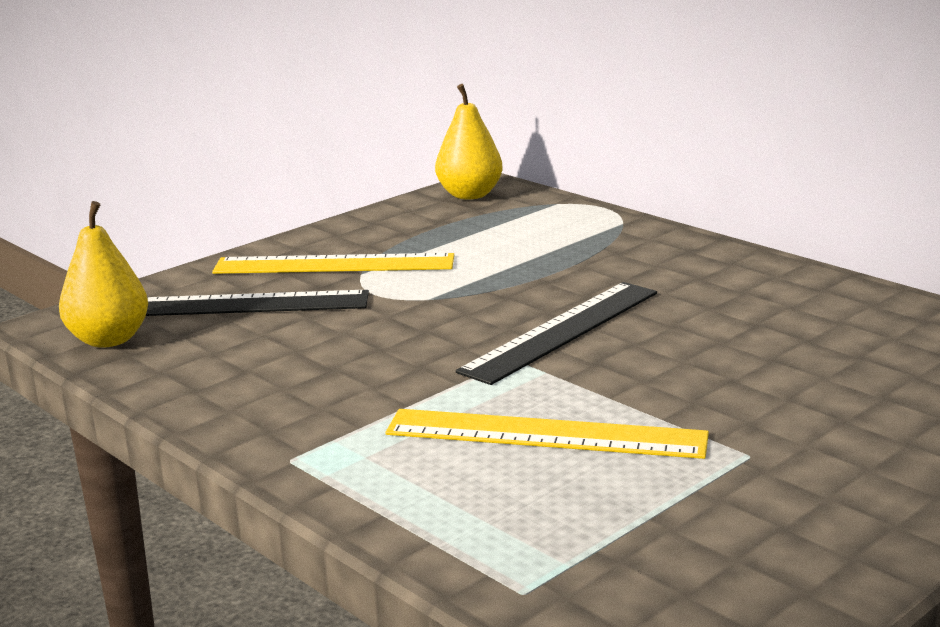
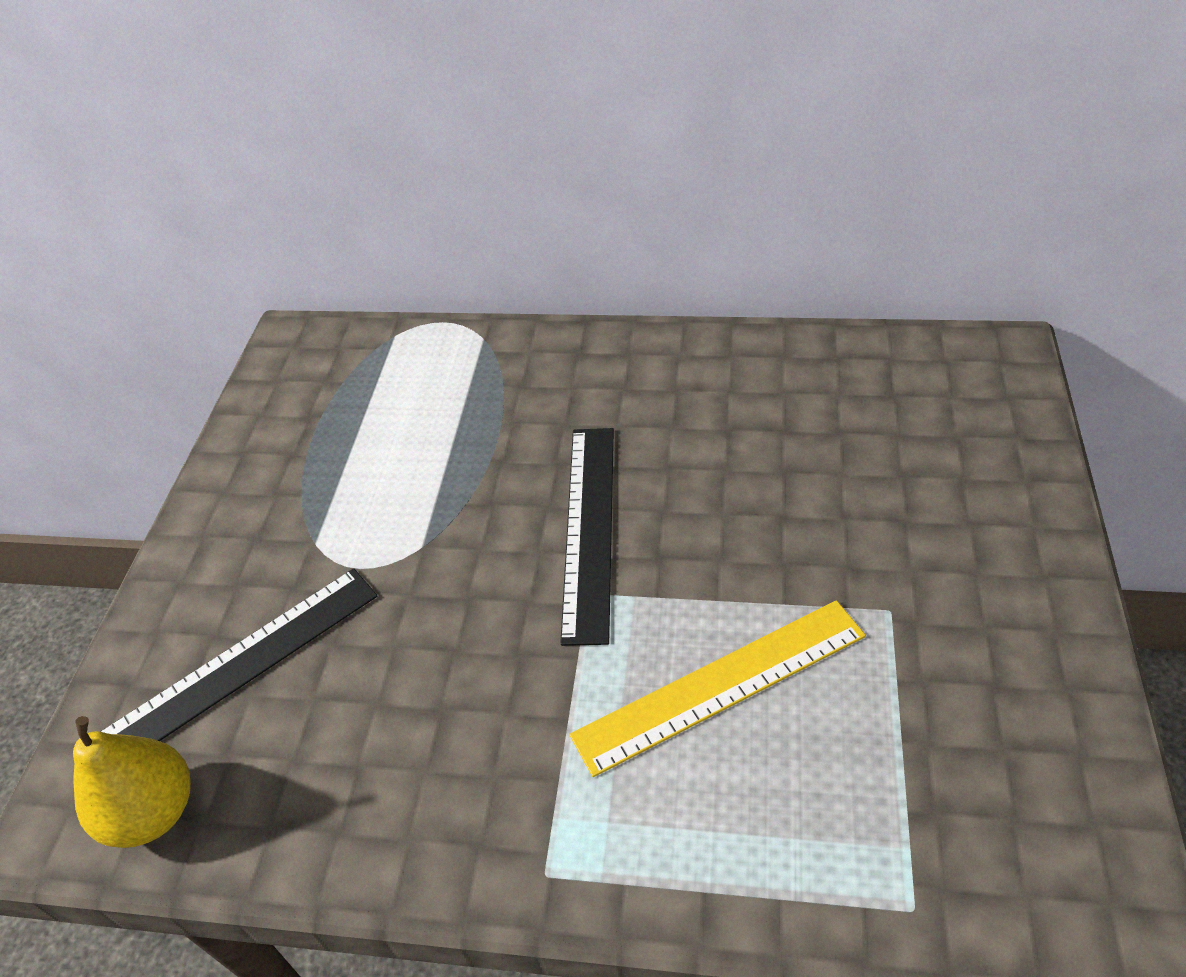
camera: 35 degrees left, 25 degrees up
yellow ruler [212,253,454,274] -> none
yellow pear [435,84,503,199] -> none

